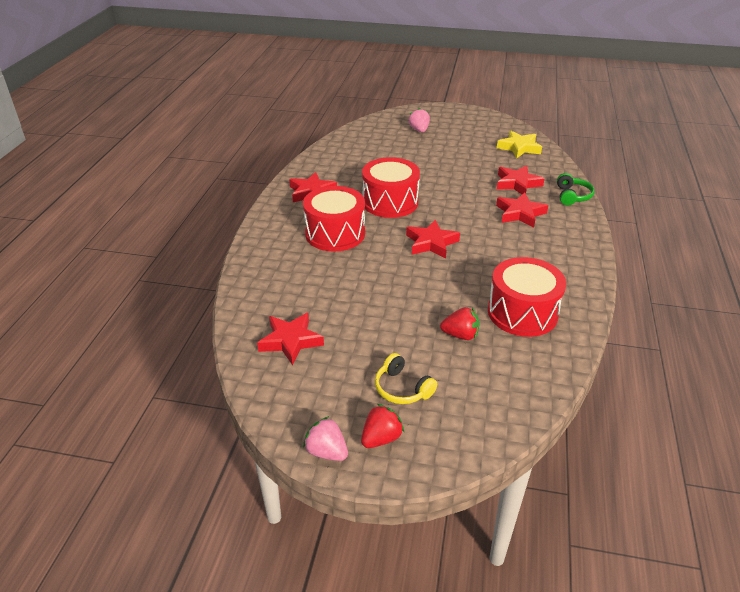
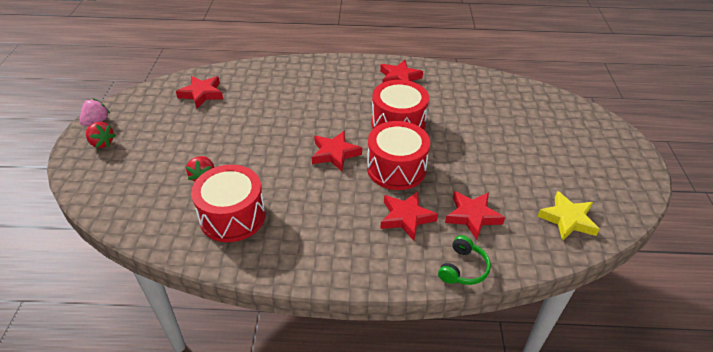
camera: 80 degrees right, 5 degrees up
red drum [303,186,365,252] -> red drum moved to [367,121,430,190]
yellow headphones [375,353,437,404] -> none
pink strawberry [409,108,430,132] -> none
green headphones [557,173,595,206] -> green headphones turned 60 degrees counterclockwise [438,235,491,285]

